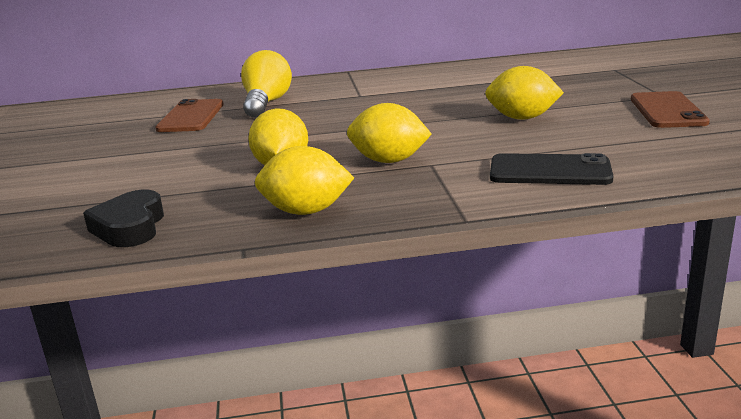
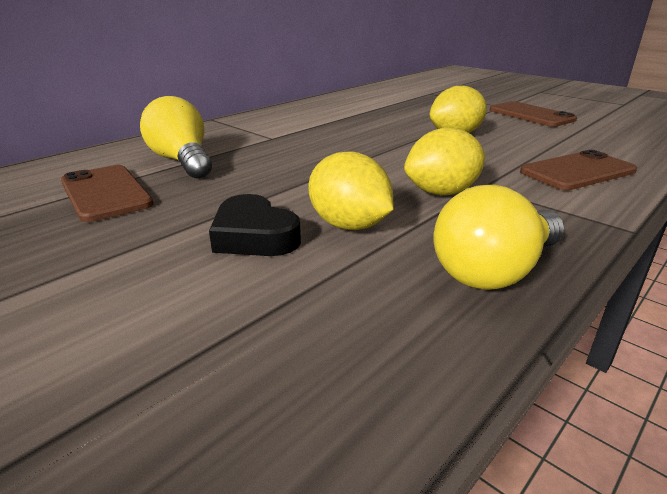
camera: 40 degrees left, 5 degrees up
black heart [83,189,164,247] -> black heart moved to [209,194,301,256]
yellow lemon [255,146,354,215] -> yellow light bulb [434,185,564,290]
black phone [490,153,614,185] -> brown phone [520,150,637,190]

